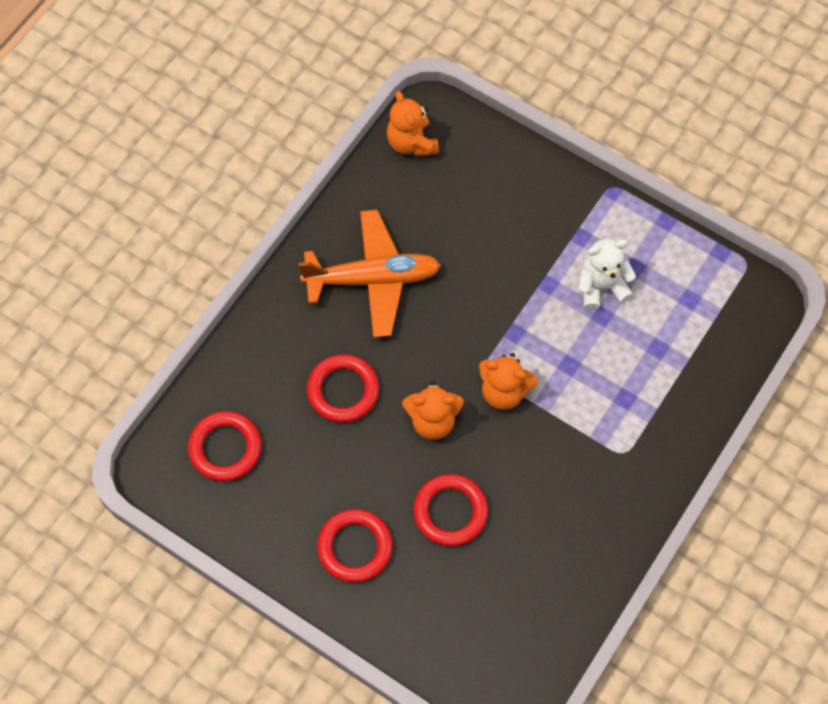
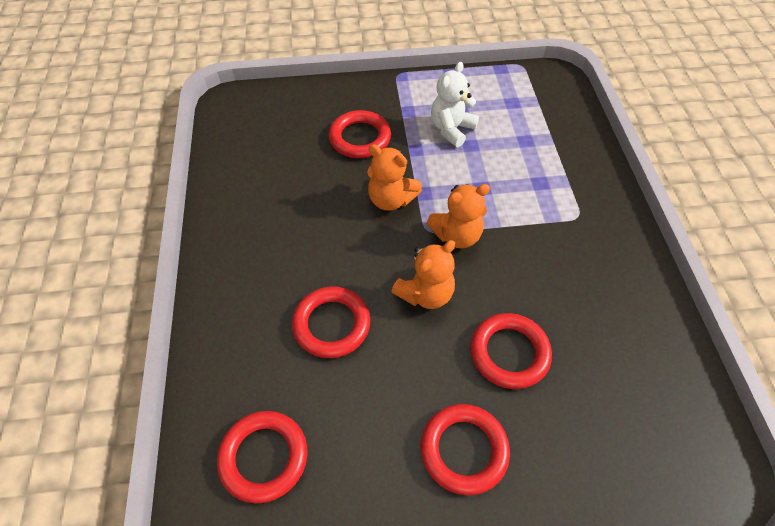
camera: 40 degrees left, 10 degrees down
orange plane [298,210,441,338] -> none
orange teddy bear [387,91,439,157] -> orange teddy bear moved to [367,144,422,211]
none -> red ring [329,110,391,158]

